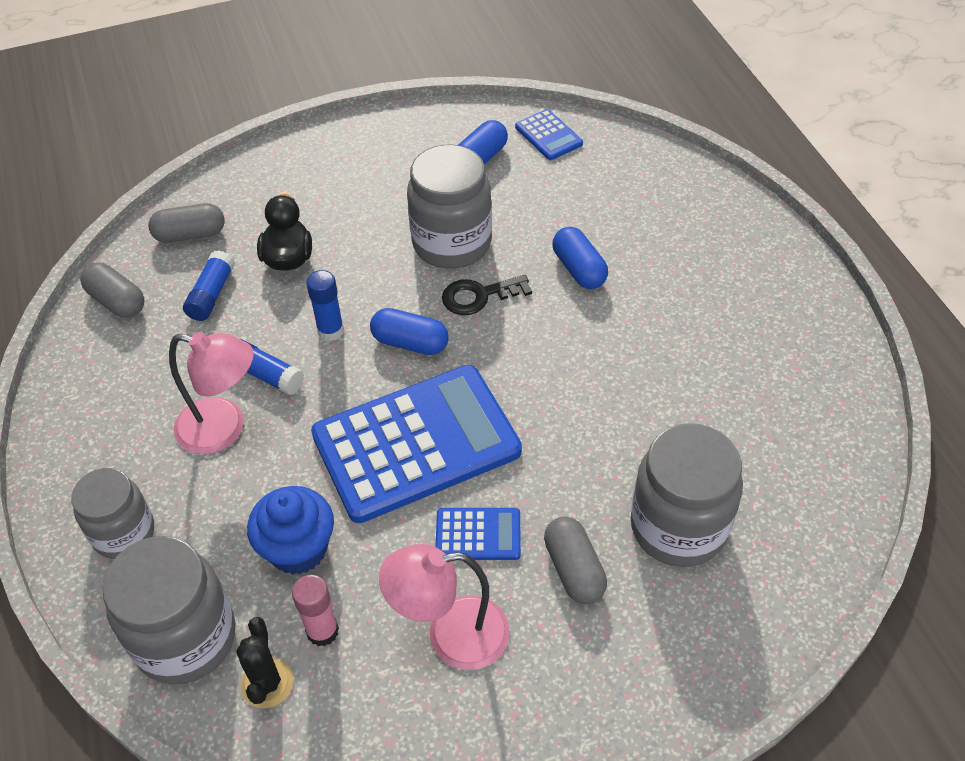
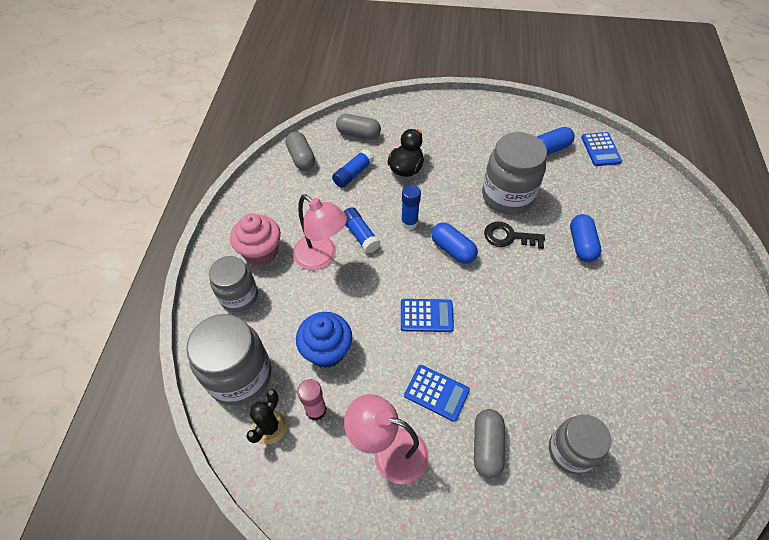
camera: 25 degrees right, 5 degrees up
blue calculator [311,365,522,523] -> blue calculator [401,299,454,332], size x0.43
grey jar [631,423,743,567] -> grey jar [549,414,611,474], size x0.66
none -> pink cupcake [230,213,281,266]

